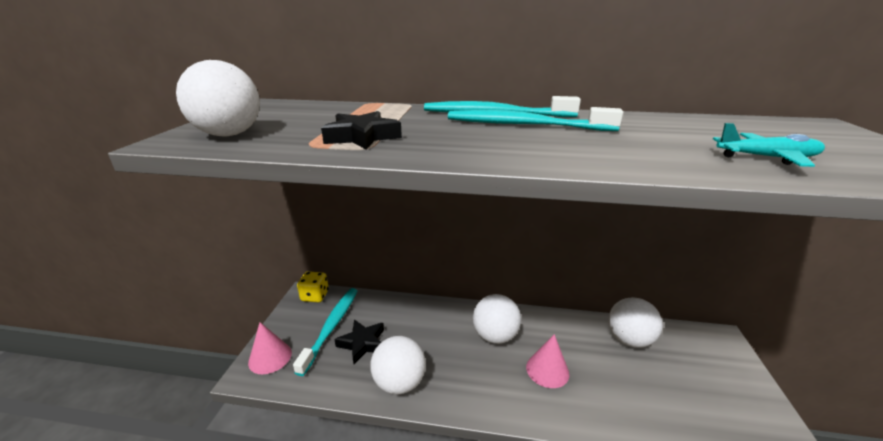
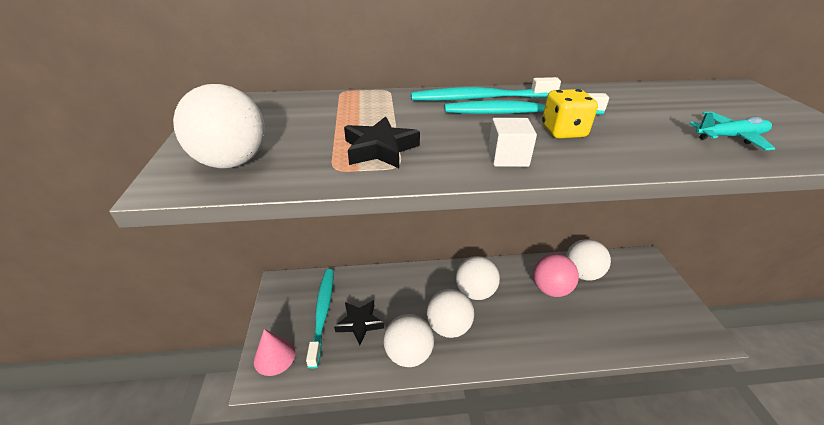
camera: 15 degrees left, 10 degrees up
yellow dice [297,271,329,302] -> yellow dice moved to [542,89,598,138]
pink cone [526,334,569,388] -> none
none -> white ball [427,289,474,338]
none -> white cube [488,118,537,167]
none -> pink ball [533,254,579,297]

